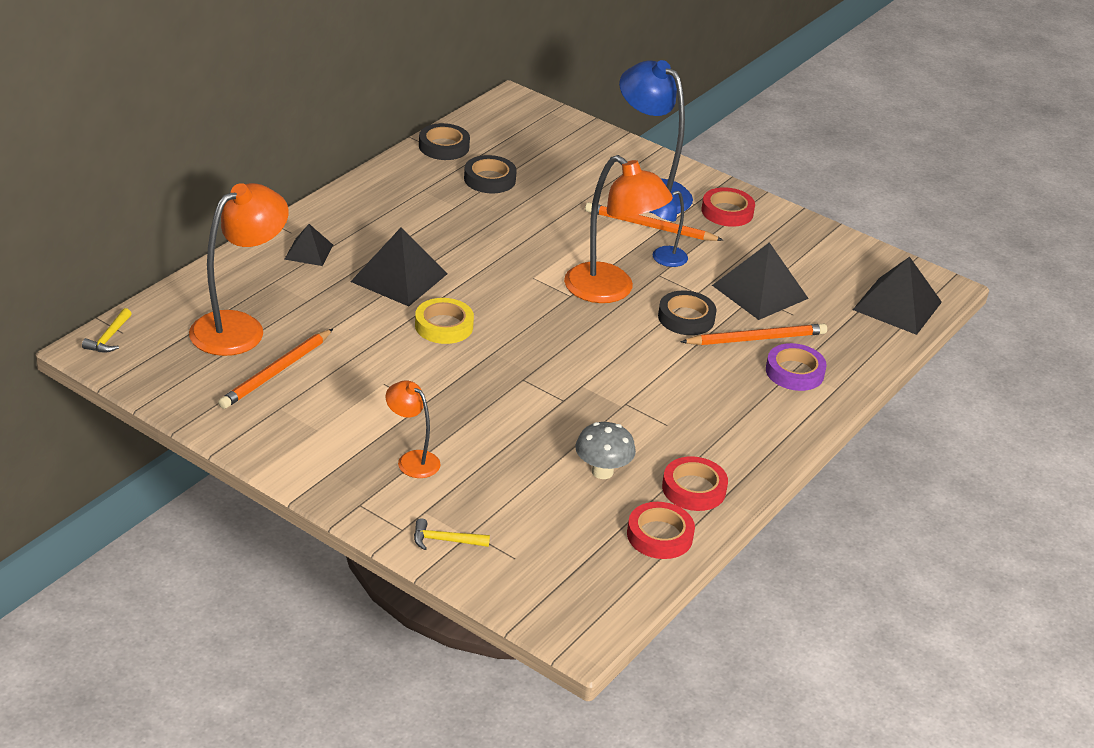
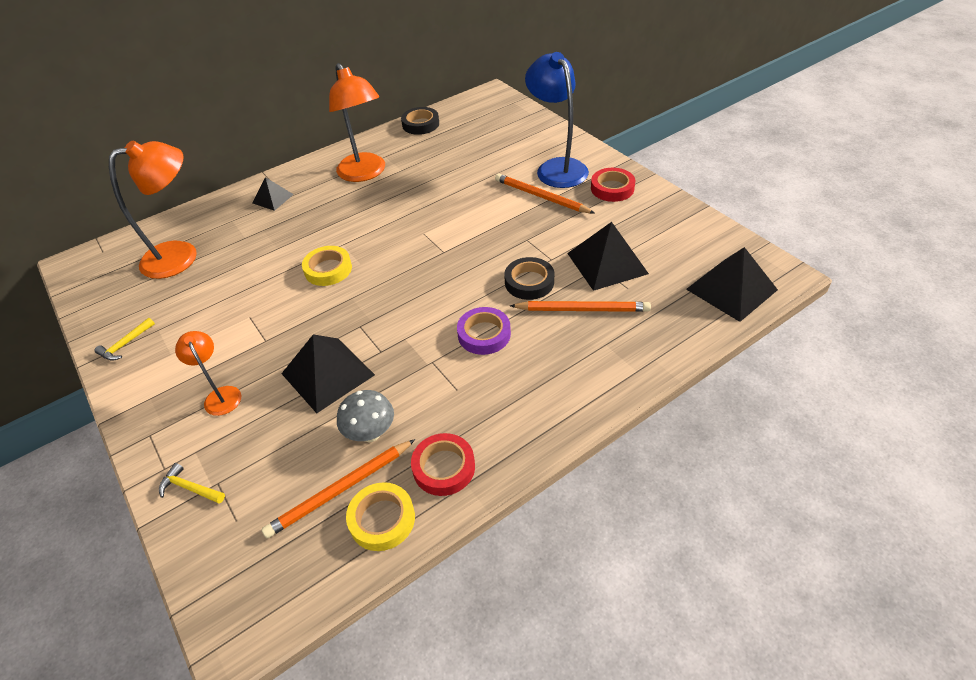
camera: 25 degrees right, 10 degrees up
yellow hammer [82,308,132,352] -> yellow hammer moved to [95,318,155,361]
orange pencil [218,329,333,409] -> orange pencil moved to [261,439,415,538]
black pyramid [350,227,448,306] -> black pyramid moved to [281,334,375,413]
black tape [464,155,517,193] -> none
orange lamp [564,155,673,303] -> orange lamp moved to [329,63,385,182]
red tape [627,502,695,559] -> yellow tape [346,482,415,551]
blue lamp [651,191,688,267] -> none
purple tape [766,343,827,391] -> purple tape moved to [457,307,511,355]

